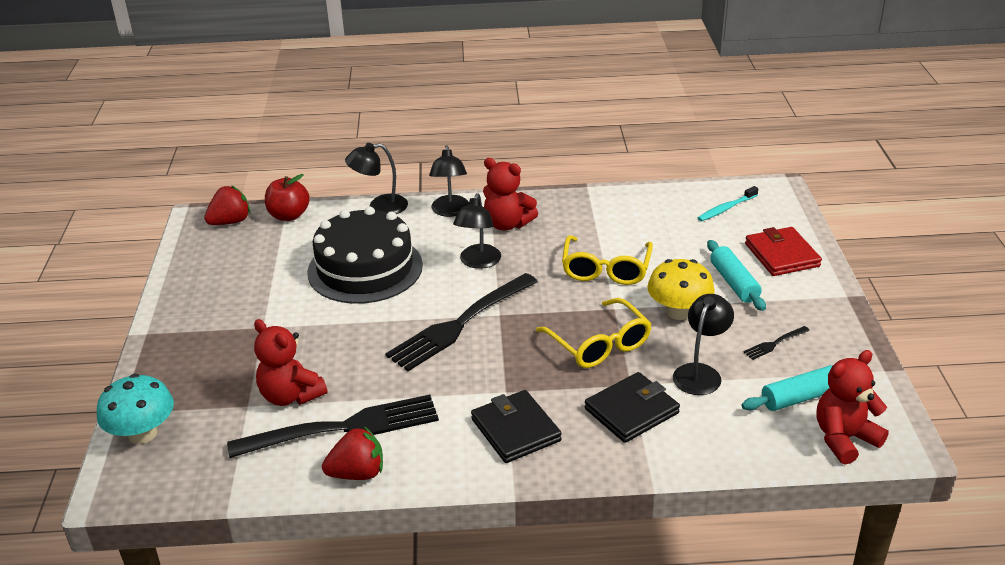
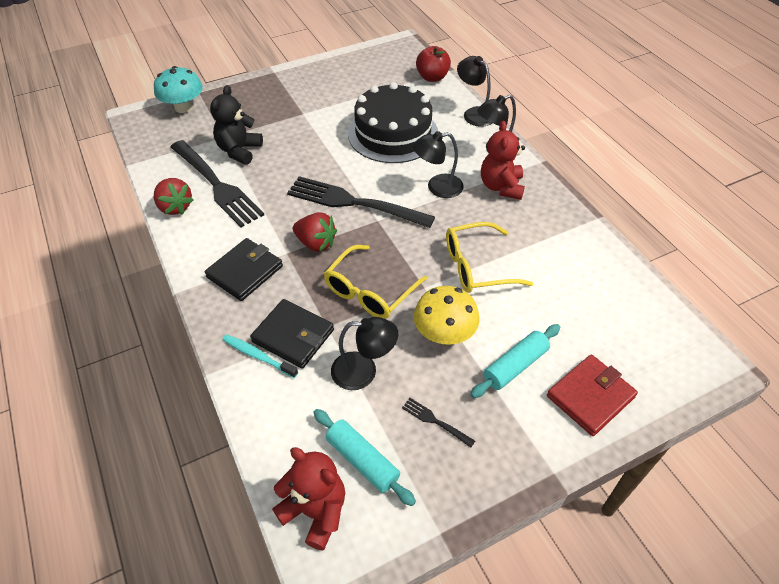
camera: 65 degrees right, 15 degrees up
red strawberry [204,185,250,225] -> red strawberry moved to [293,212,337,252]
red teddy bear [254,319,327,406] -> black teddy bear [210,85,263,165]
turquoise toothbrush [698,186,758,221] -> turquoise toothbrush moved to [222,334,298,378]

